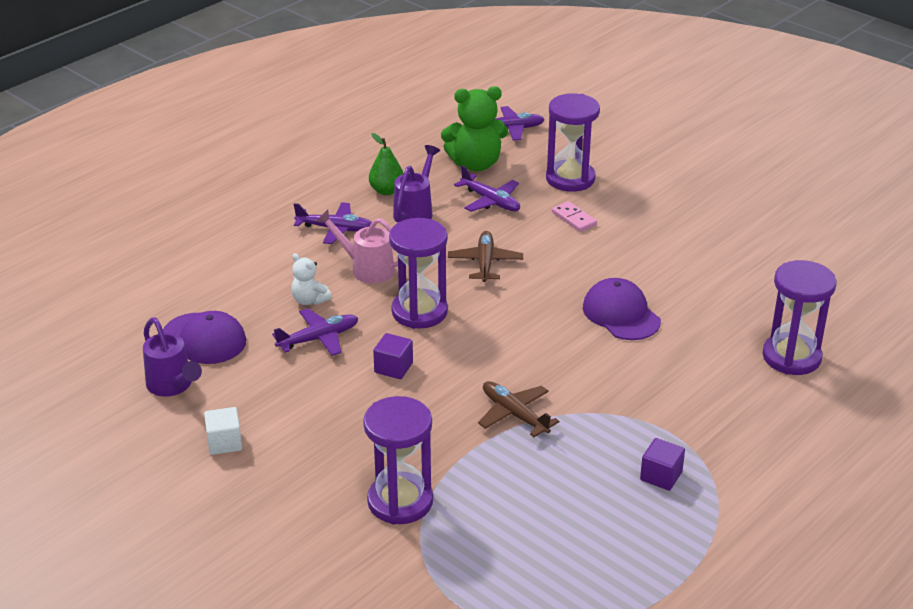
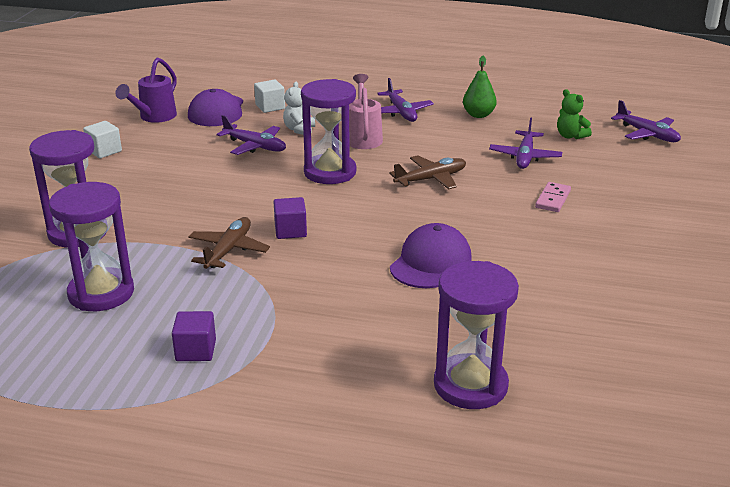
camera: 60 degrees right, 5 degrees down
purple cube [373,333,413,379] -> purple cube moved to [273,197,307,239]
purple watering can [393,145,440,223] -> none
green teddy bear [441,86,508,171] -> green teddy bear [557,89,592,139], size x0.53
purple hourglass [546,93,600,192] -> purple hourglass moved to [49,182,134,311]
none -> white cube [254,80,285,113]

